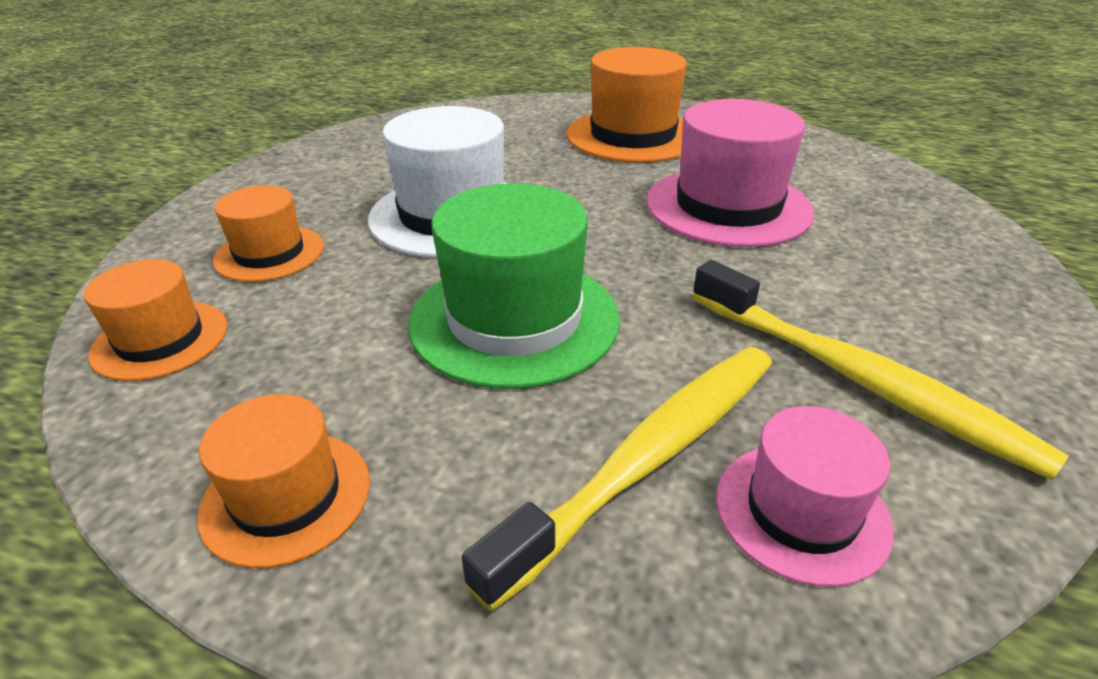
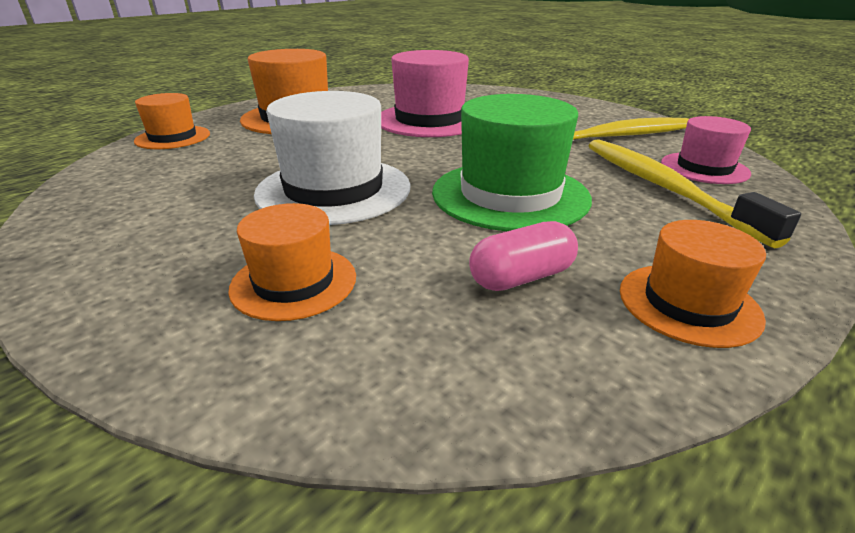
camera: 65 degrees left, 5 degrees down
orange hat [84,259,227,381] -> orange hat moved to [134,93,210,149]
none -> pink capsule [469,221,578,291]

